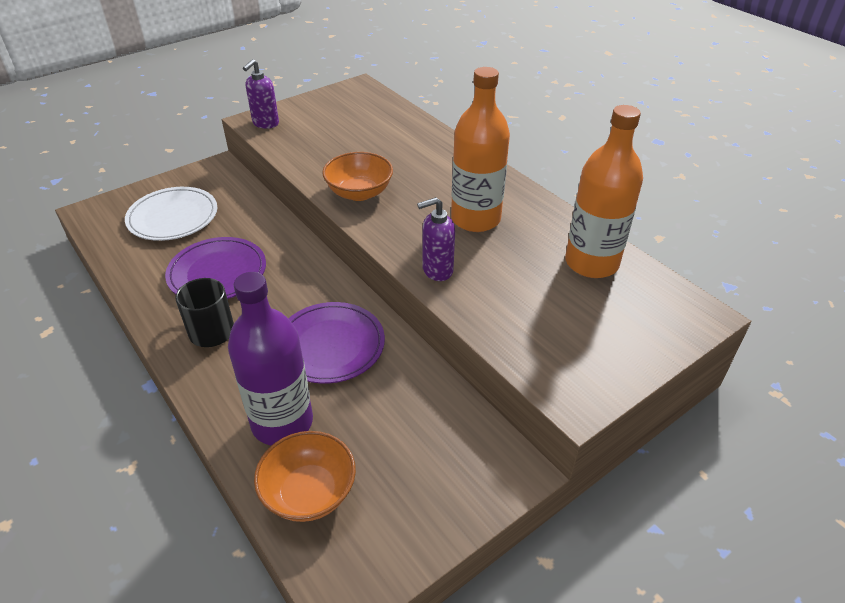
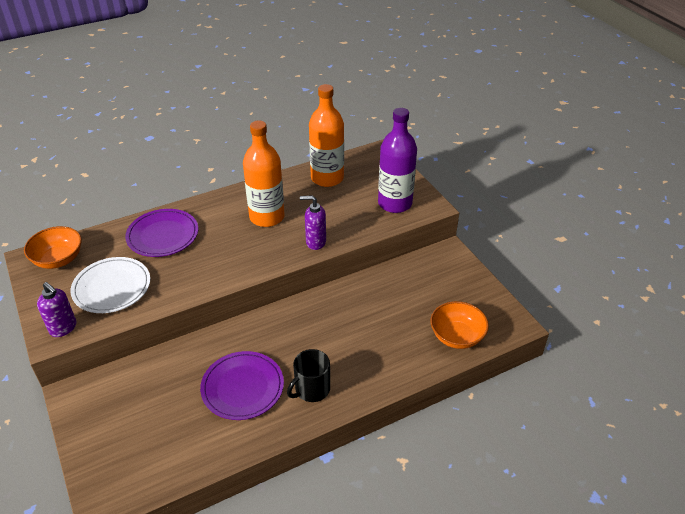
camera: 80 degrees left, 0 degrees up
white plate [125,187,217,241] -> white plate moved to [71,257,150,313]
purple bottle [228,272,313,445] -> purple bottle moved to [378,108,417,213]
purple plate [288,302,385,384] -> purple plate moved to [125,209,198,257]
orange bowl [322,152,393,201] -> orange bowl moved to [24,226,82,269]
purple soap dispenser [417,197,455,281] -> purple soap dispenser turned 105 degrees clockwise [300,195,326,250]

